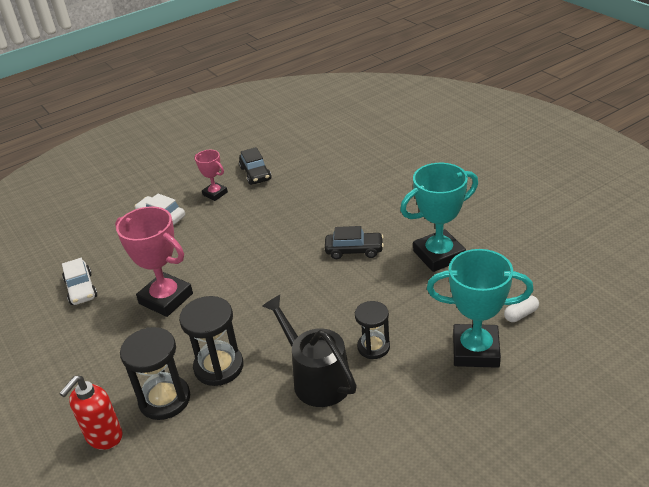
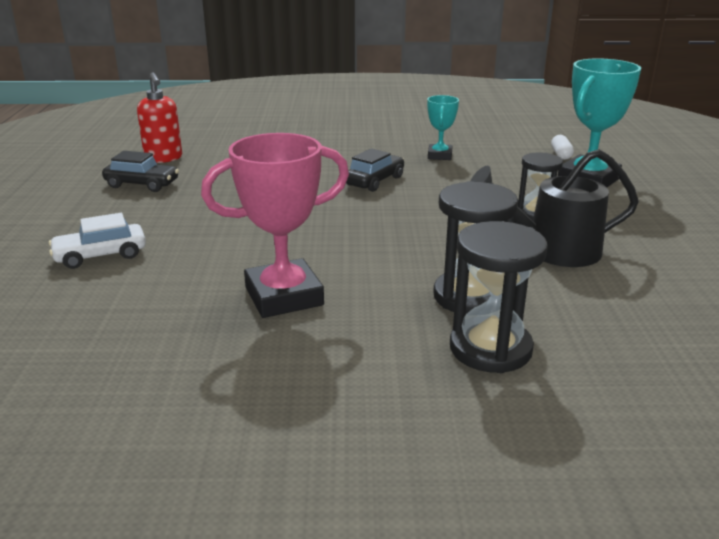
camera: 60 degrees left, 10 degrees down
red soap dispenser [59,376,123,450] -> red soap dispenser moved to [137,72,182,163]
white car [62,258,97,305] -> none
pink trophy [194,150,228,201] -> none
turquoise trophy [400,163,478,272] -> turquoise trophy [427,95,459,160], size x0.55

